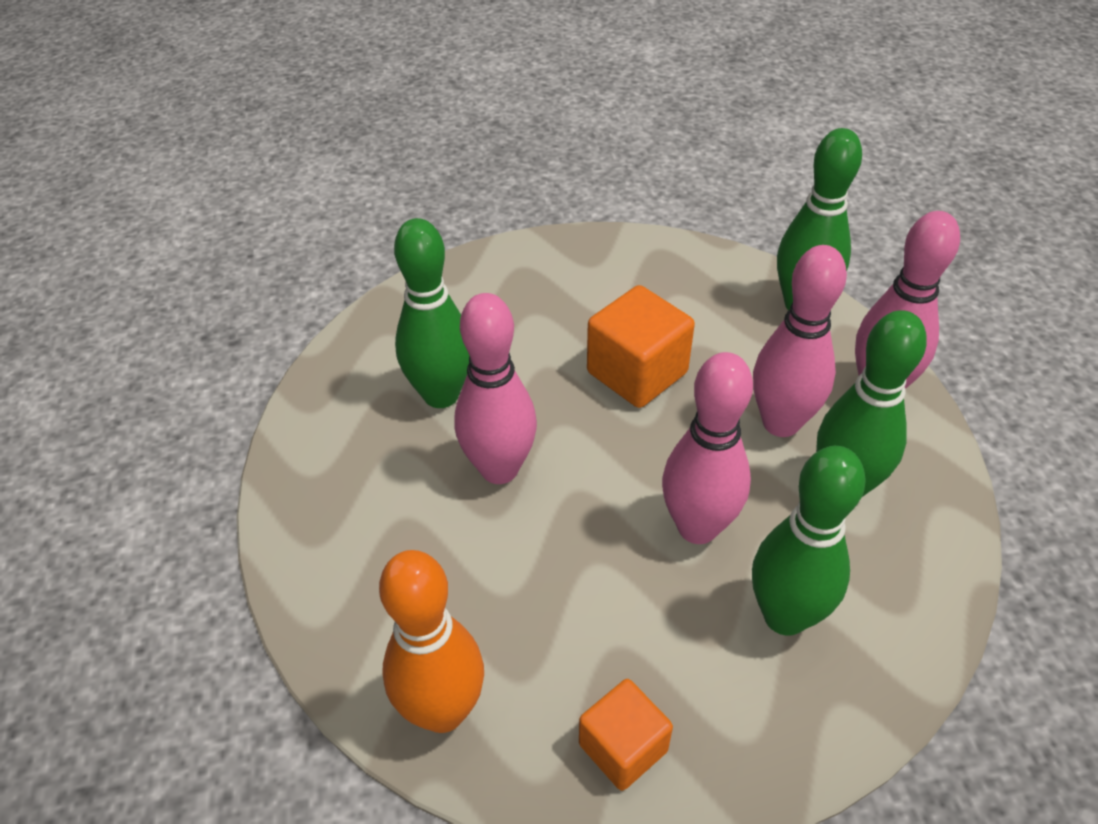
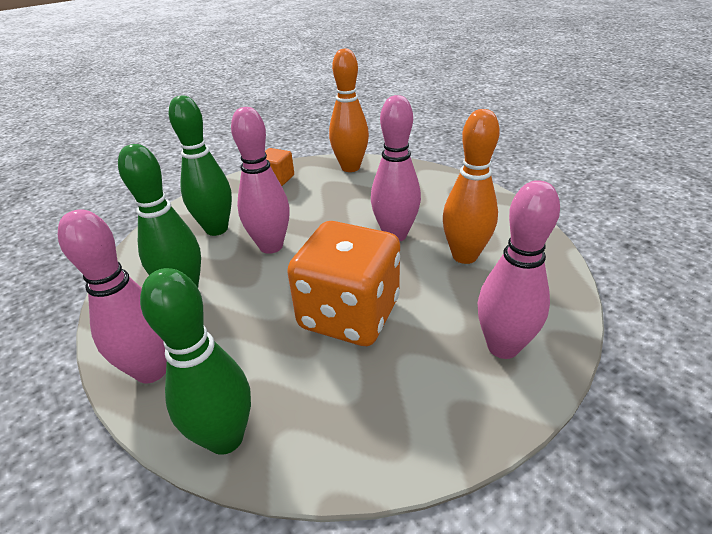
camera: 155 degrees right, 10 degrees down
green bowling pin [394,218,470,408] -> orange bowling pin [443,109,500,264]
orange cube [587,285,695,408] -> orange dice [287,221,400,346]
pink bowling pin [753,245,847,437] -> pink bowling pin moved to [477,180,560,359]

